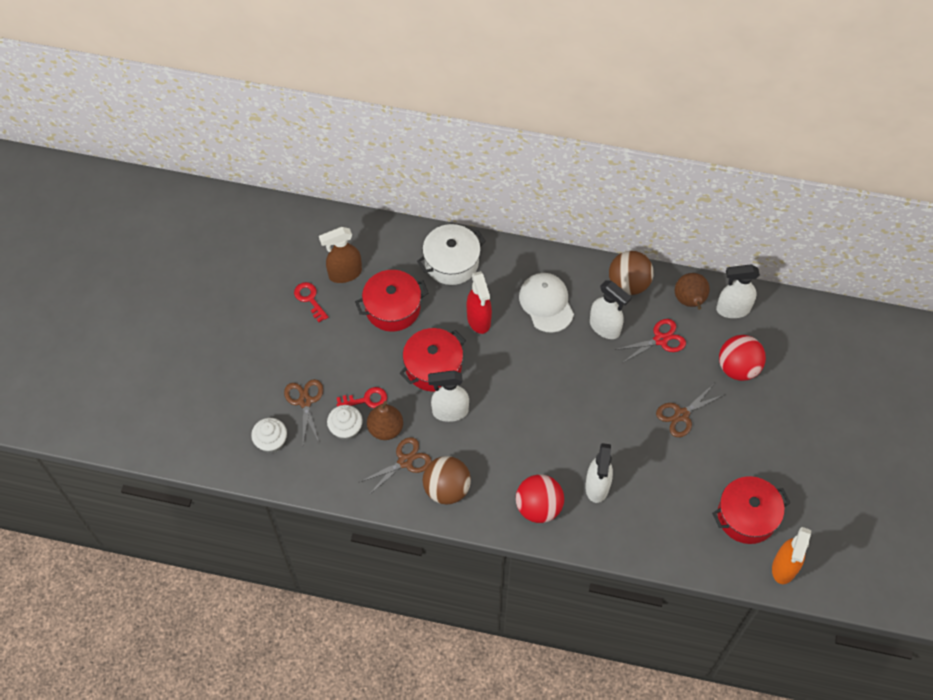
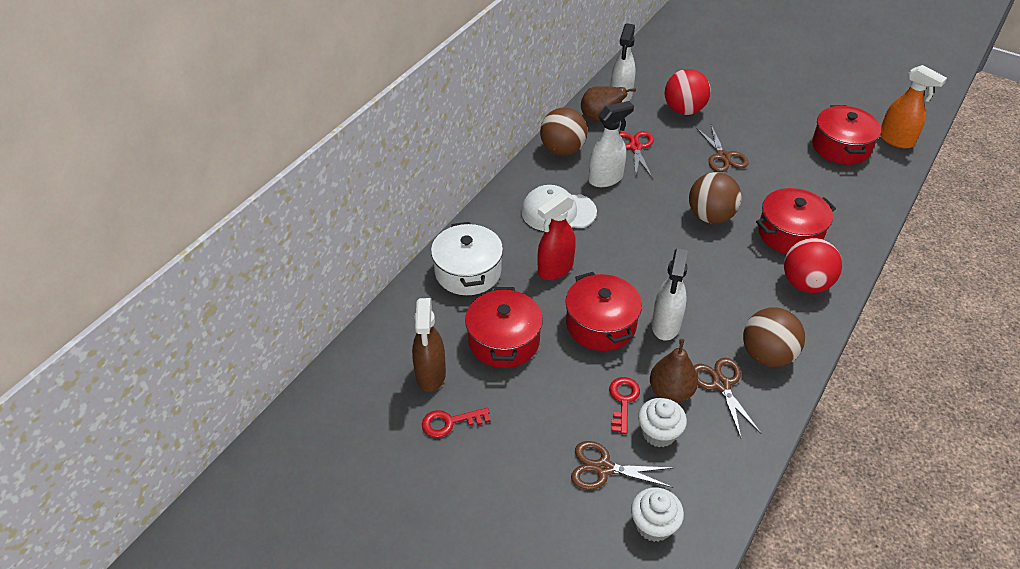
camera: 70 degrees left, 15 degrees down
red spray bottle [467,271,492,334] -> red spray bottle turned 135 degrees clockwise [537,192,576,280]
white spray bottle [585,443,613,503] -> red pot [756,188,836,254]
none -> brown ball [689,172,742,224]

